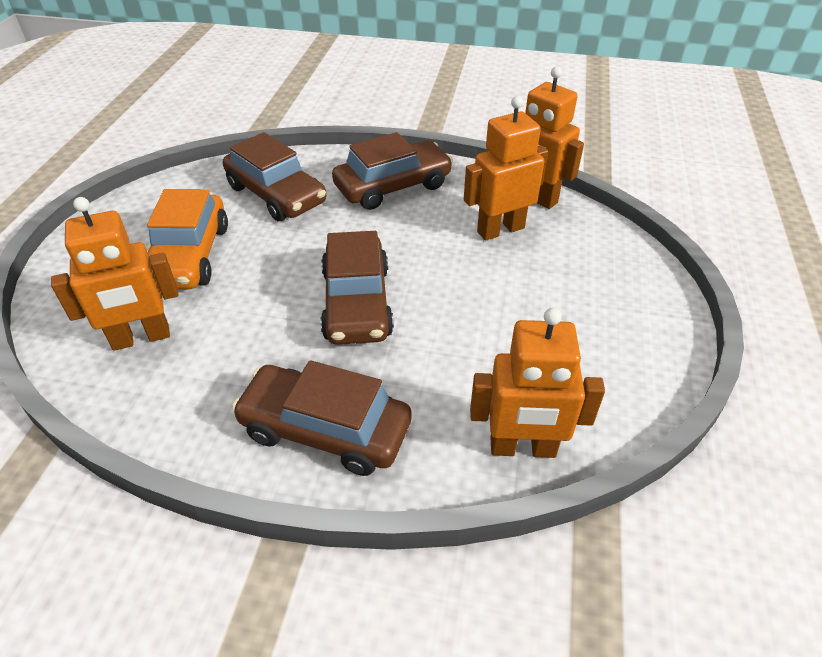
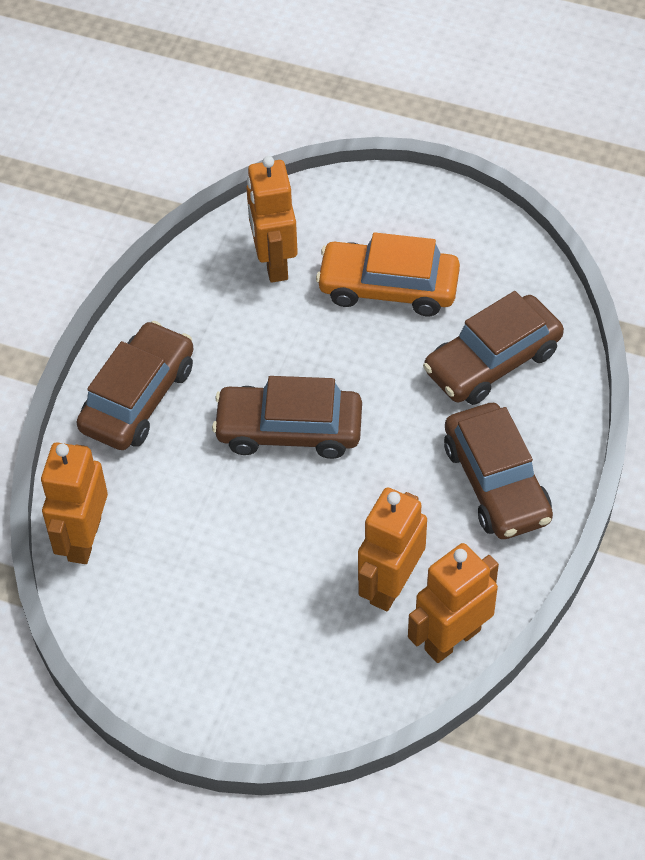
camera: 100 degrees right, 10 degrees up
orange robot [464,96,548,241] -> orange robot turned 135 degrees counterclockwise [358,487,427,611]

